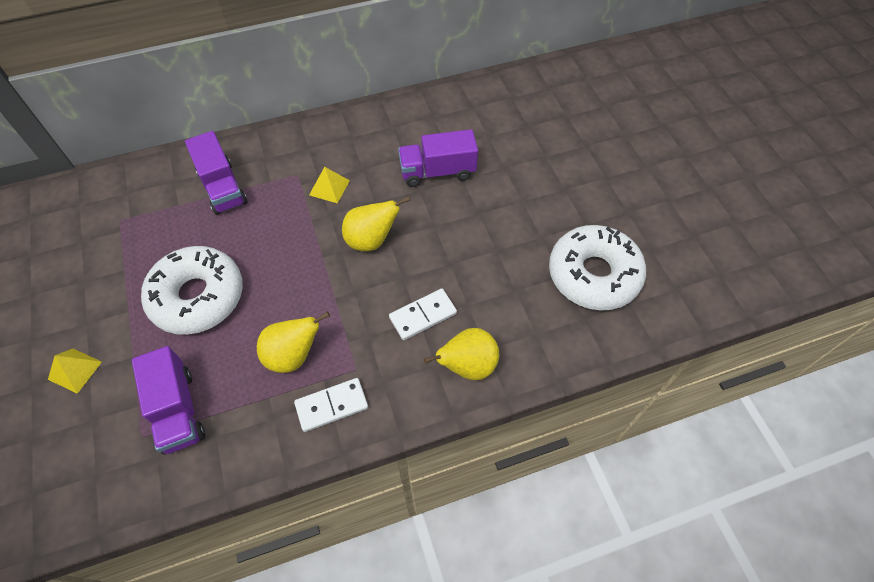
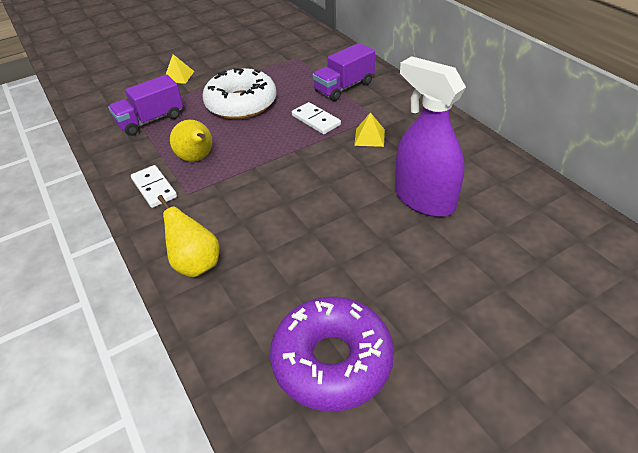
camera: 80 degrees right, 15 degrees down
yellow pear [342,196,410,251] -> none
white domino [389,289,457,340] -> white domino moved to [292,102,341,134]
purple truck [398,129,478,187] -> purple spray bottle [395,56,466,217]
white donut [549,225,646,310] -> purple donut [270,296,394,412]

